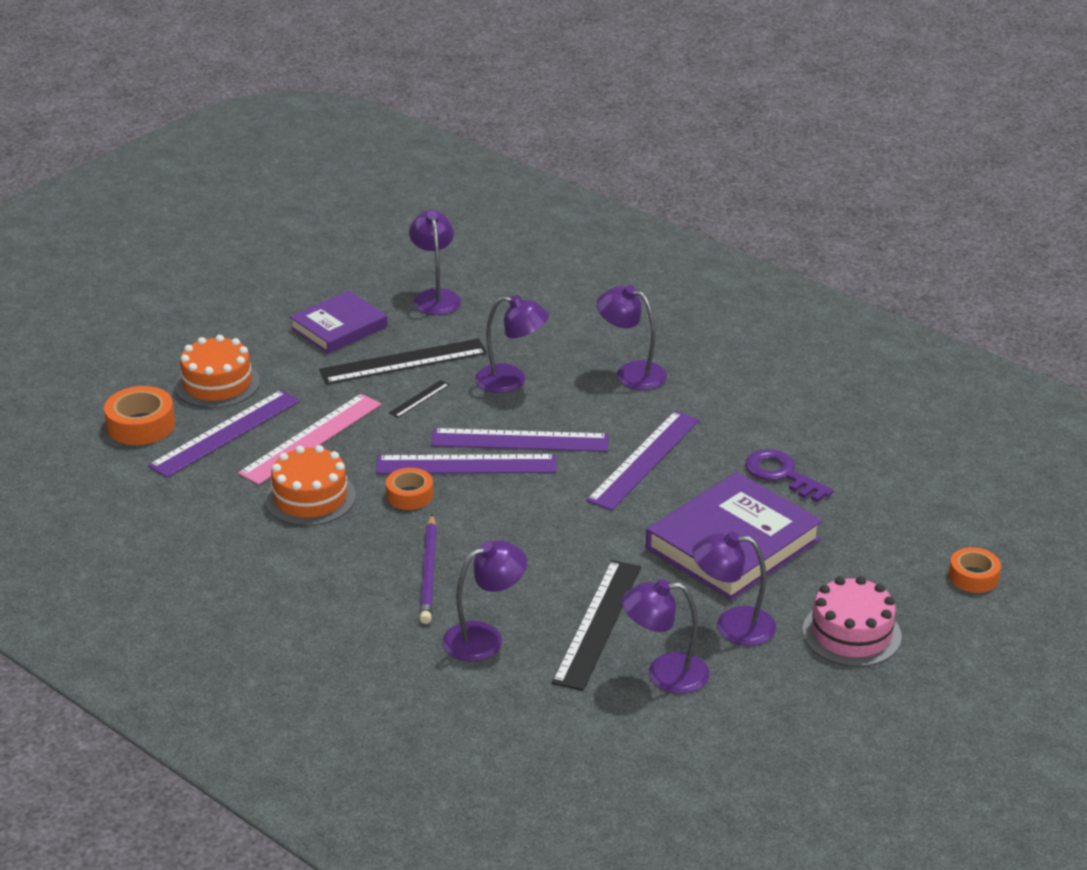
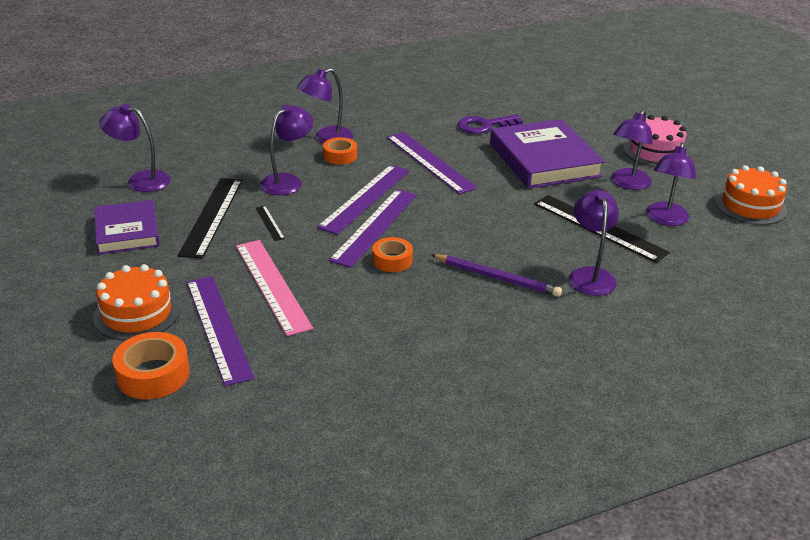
camera: 65 degrees left, 0 degrees up
orange cake [265,445,356,526] -> orange cake moved to [715,165,787,225]
orange tape [949,547,1001,593] -> orange tape moved to [323,137,357,165]

